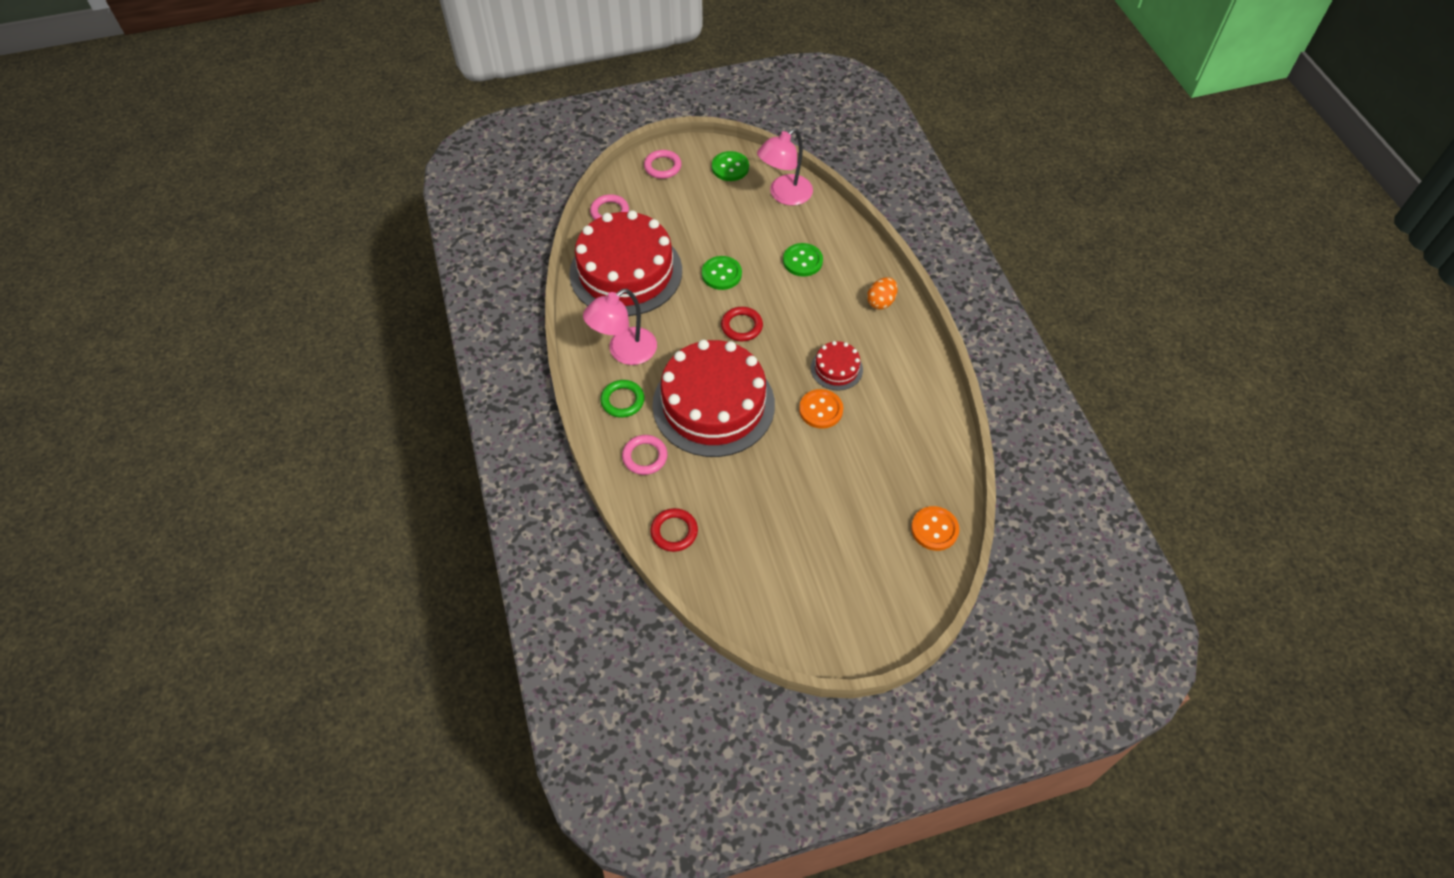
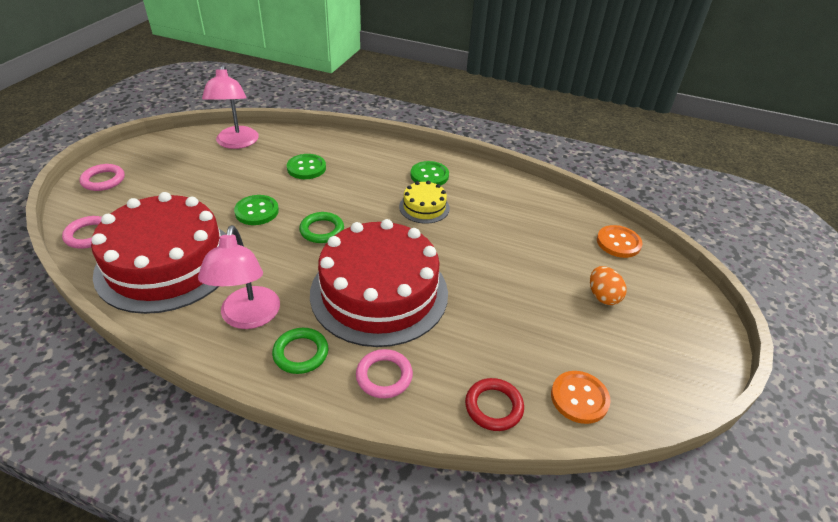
camera: 55 degrees left, 15 degrees down
green button [712,151,749,181] -> green button moved to [410,161,449,186]
red ring [721,307,763,341] -> green ring [299,212,344,243]
orange button [799,389,843,429] -> orange button moved to [551,371,611,424]
red cake [811,341,863,391] -> yellow cake [399,181,450,224]
orange egg [867,277,898,309] -> orange egg moved to [590,266,627,305]

